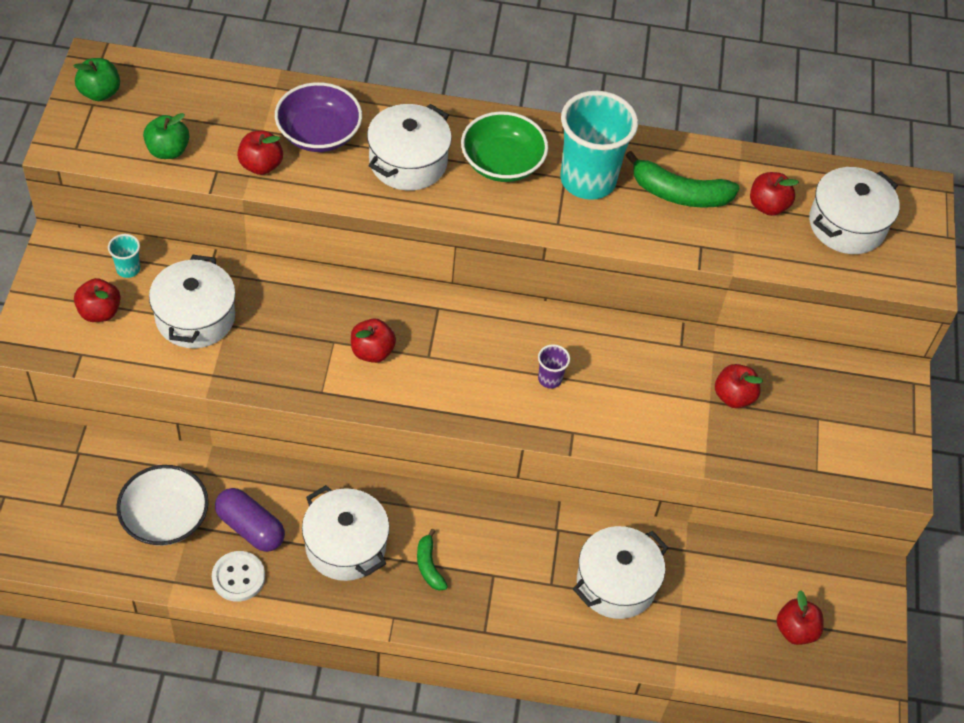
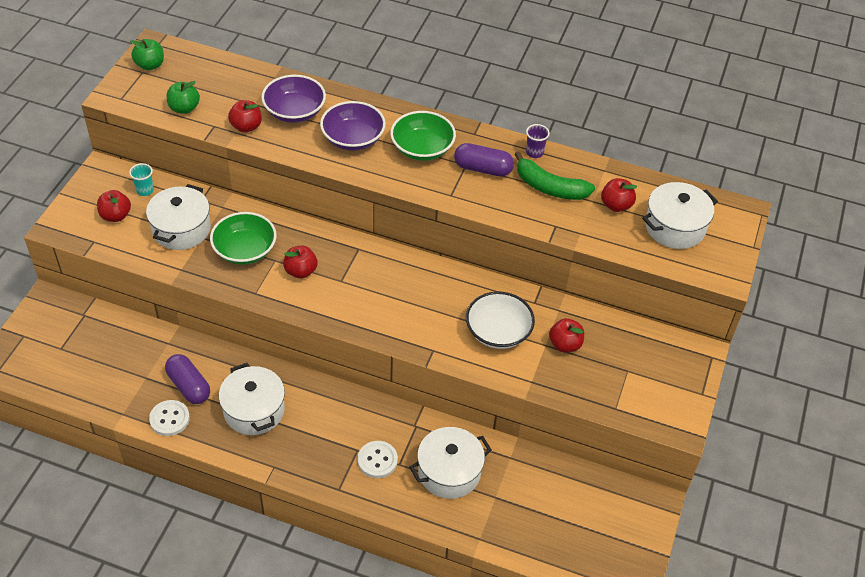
camera: 15 degrees right, 5 degrees down
white bowl [116,465,209,546] -> white bowl moved to [466,291,535,349]
white pot [367,104,452,191] -> purple bowl [320,101,386,151]
green banana [417,529,448,591] -> none
purple cup [538,344,570,388] -> purple cup moved to [526,124,550,158]
turquoise cup [560,91,638,200] -> purple capsule [454,143,514,177]
red apple [776,590,824,645] -> none
none -> green bowl [210,212,277,265]
none -> white button [358,441,398,478]

